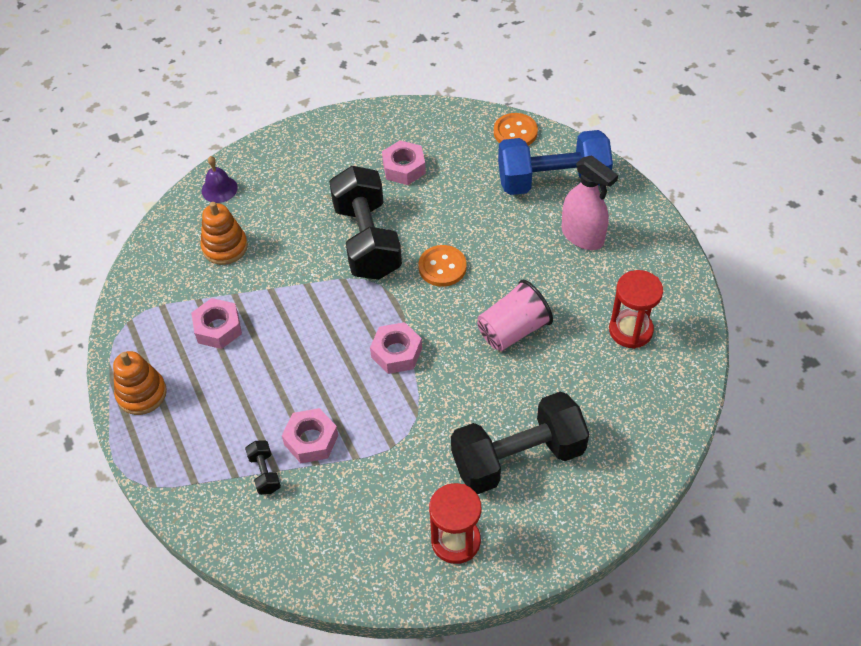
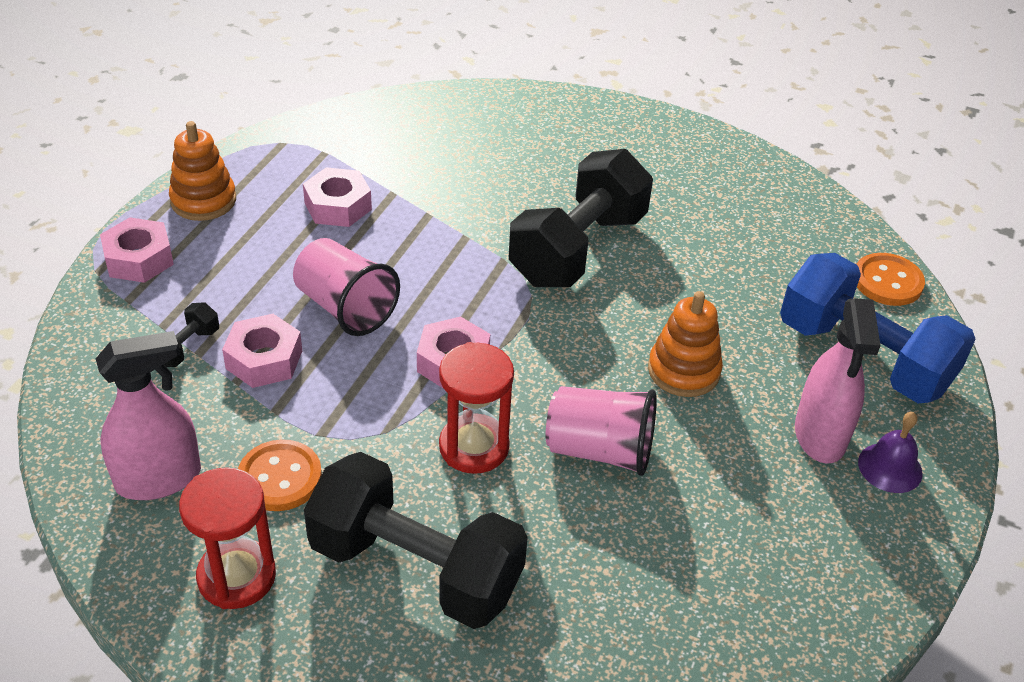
camera: 45 degrees right, 10 degrees down
orange stacking toy [201,202,248,265] -> orange stacking toy moved to [648,291,723,397]
purple bell [202,156,238,203] -> purple bell moved to [858,412,923,493]
pink nut [382,140,426,185] -> pink nut moved to [100,217,174,283]
orange button [418,245,467,287] -> orange button moved to [238,439,322,511]
red hourglass [609,270,663,349] -> red hourglass moved to [439,342,514,474]
none -> pink spray bottle [96,331,201,500]
none -> pink cup [293,238,400,336]

